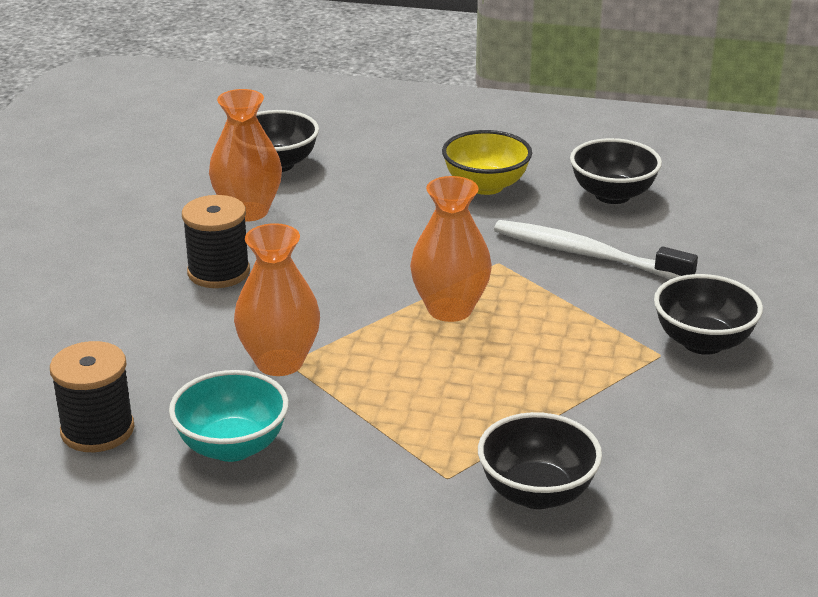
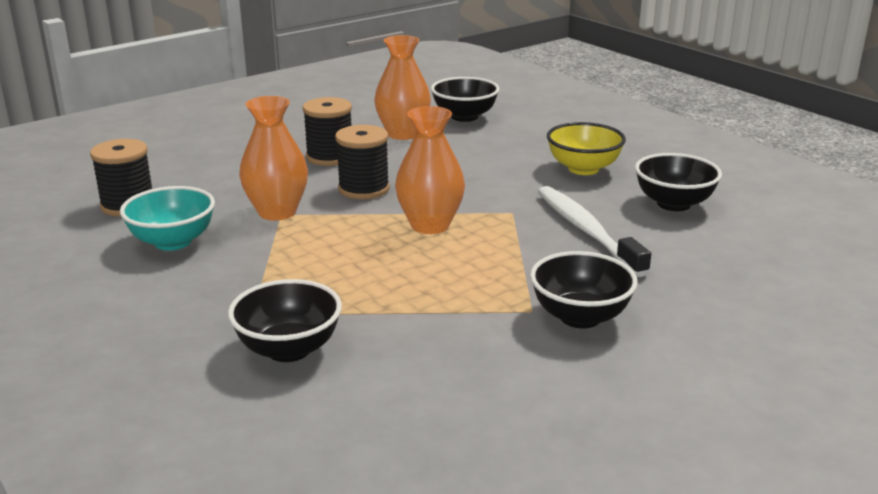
camera: 40 degrees right, 5 degrees down
none -> black spool [335,125,390,199]

